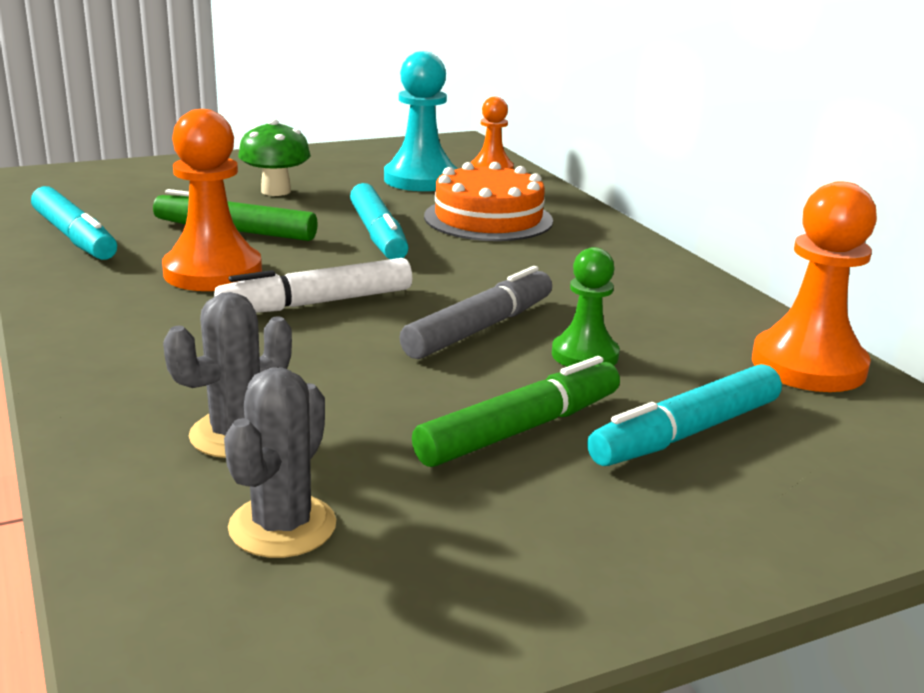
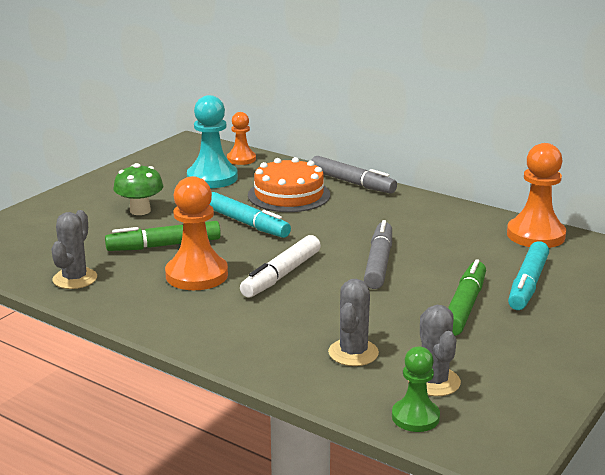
camera: 30 degrees left, 0 degrees up
turquoise marker [31,186,117,260] -> grey cactus [51,210,97,289]
green pawn [552,247,620,367] -> green pawn moved to [392,347,440,432]
none -> grey marker [311,156,397,194]

